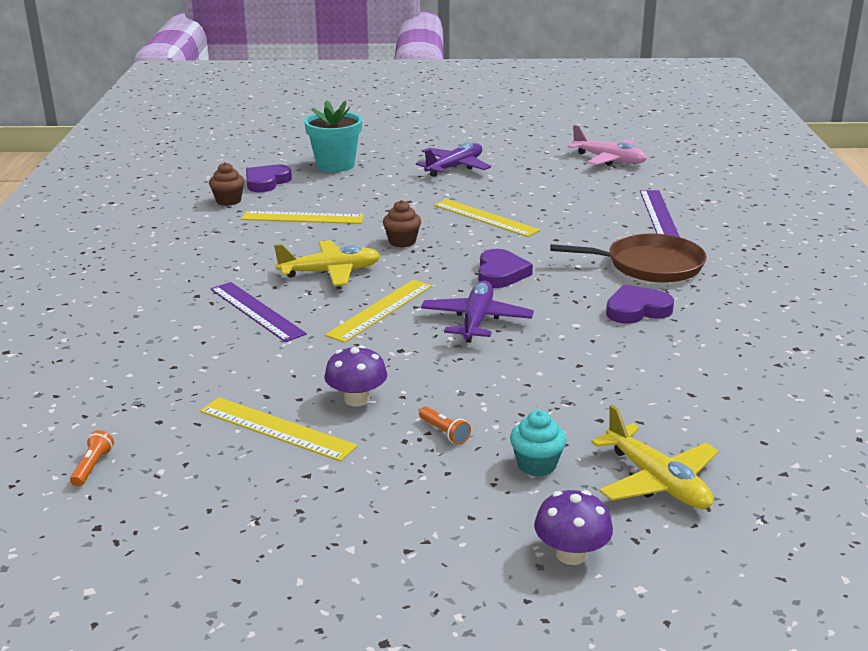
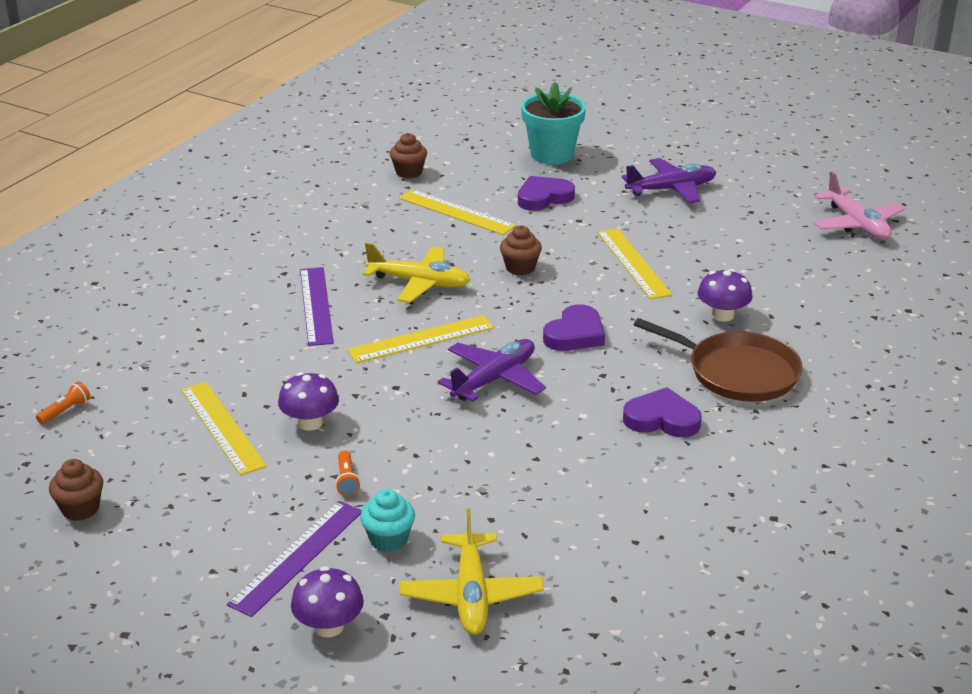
camera: 30 degrees right, 5 degrees up
purple heart [246,165,292,192] -> purple heart moved to [518,176,575,211]
purple ruler [640,190,680,237] -> purple ruler moved to [227,501,362,617]
none -> brown cupcake [49,459,103,521]
none -> purple mushroom [698,269,753,322]

